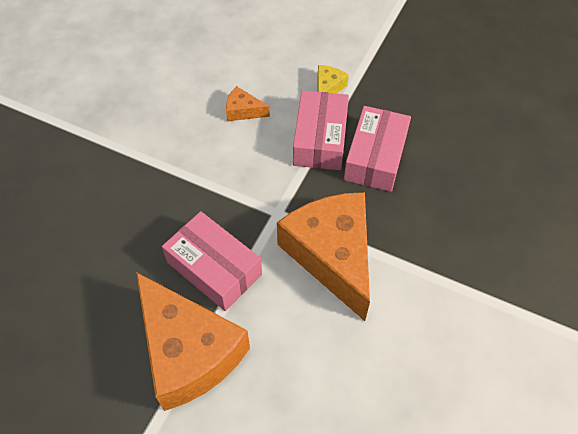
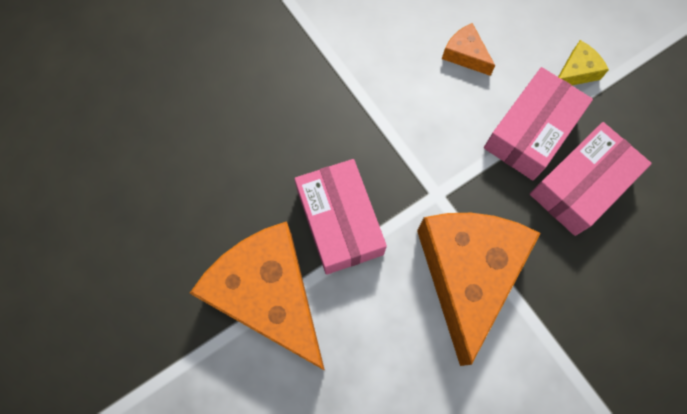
camera: 30 degrees right, 15 degrees up
orange cheese [136,272,250,411] -> orange cheese turned 150 degrees clockwise [189,221,325,370]

